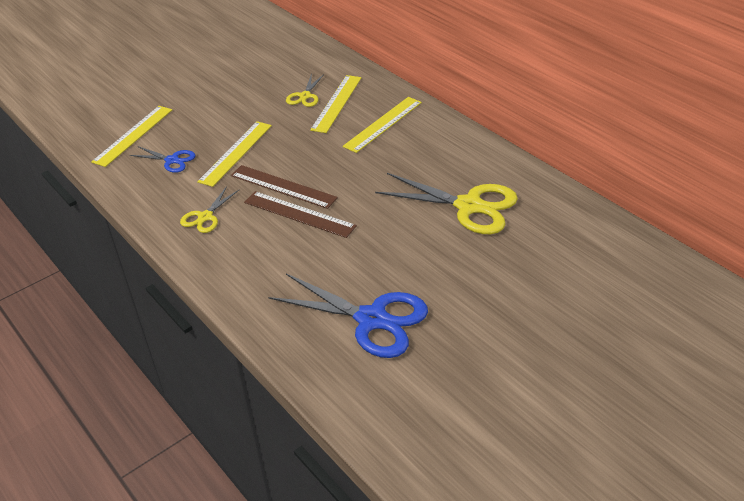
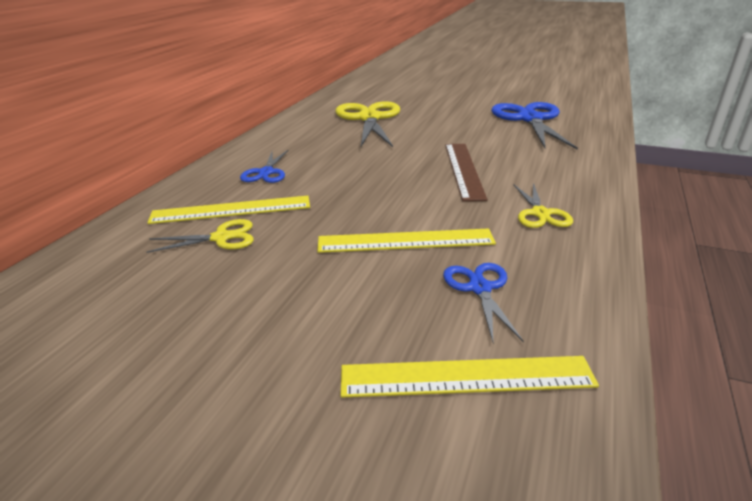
camera: 120 degrees left, 10 degrees down
yellow scissors [180,186,239,233] -> yellow scissors turned 90 degrees clockwise [514,183,573,228]
brown ruler [231,165,338,209] -> none
yellow ruler [343,97,422,153] -> blue scissors [240,150,288,183]

